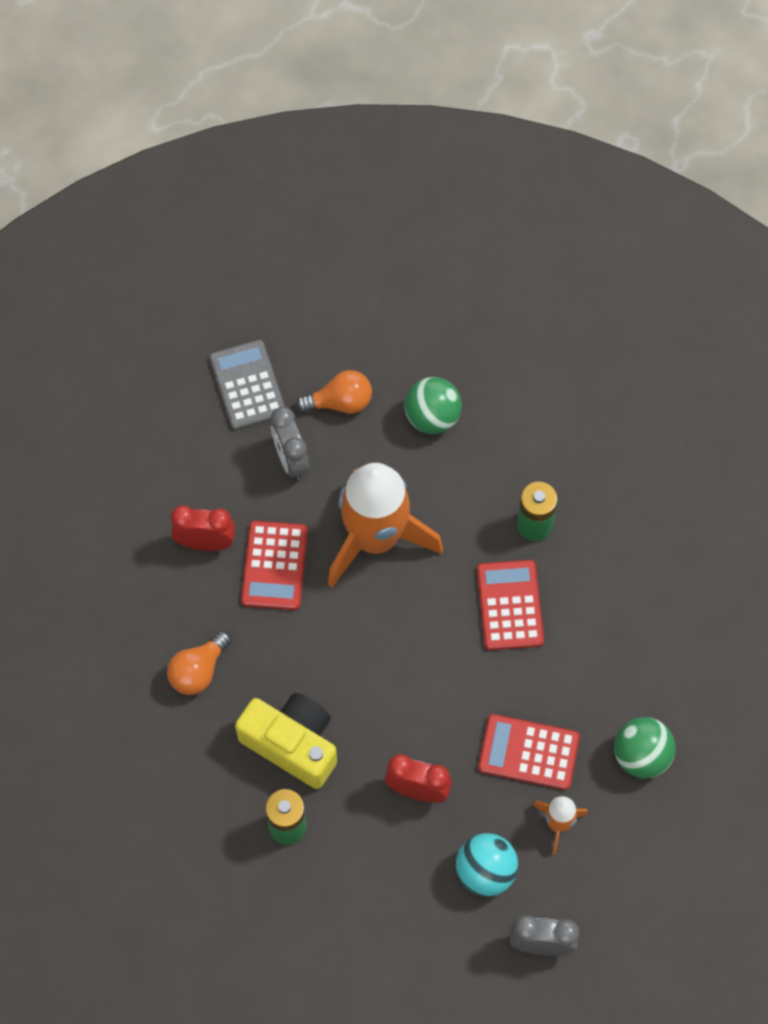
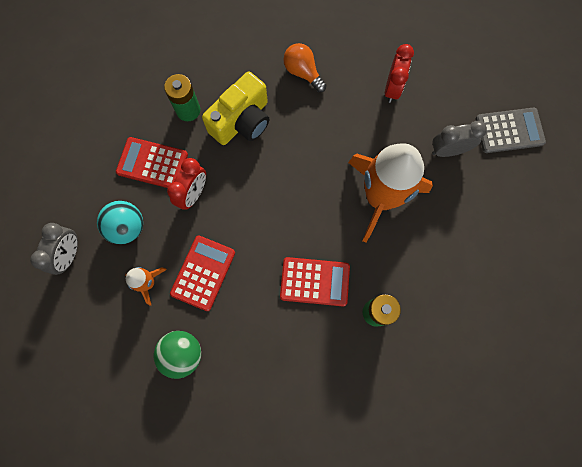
camera: 100 degrees right, 10 degrees up
red calculator [241,521,308,610] -> red calculator moved to [116,137,188,188]
orange light bulb [296,370,372,414] -> none
green ball [405,377,462,434] -> none

